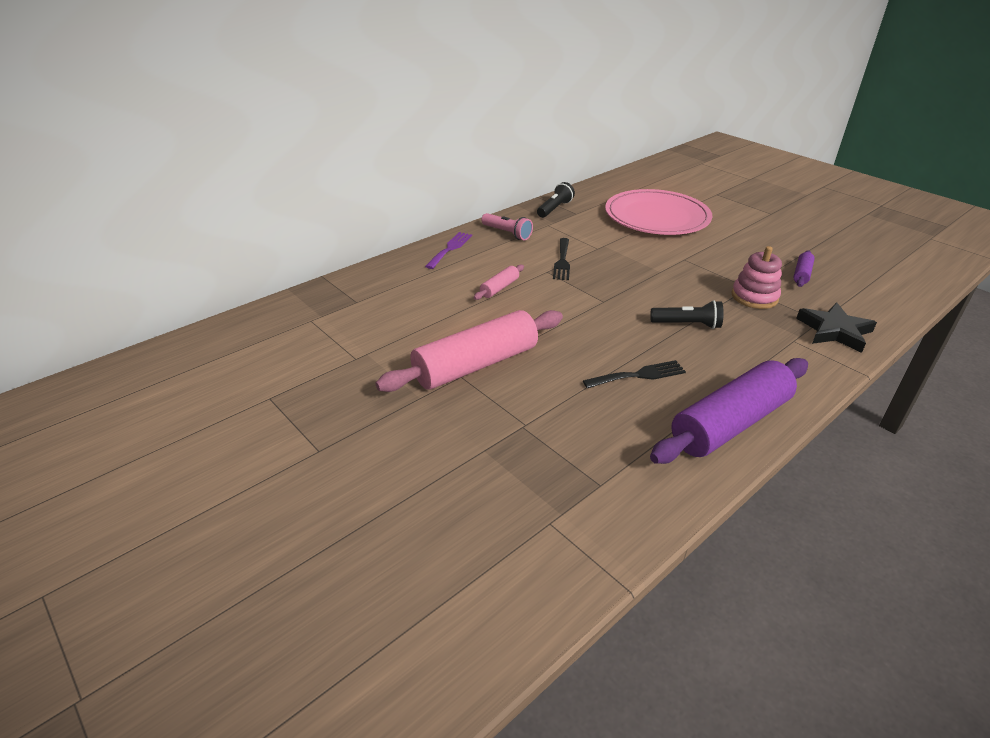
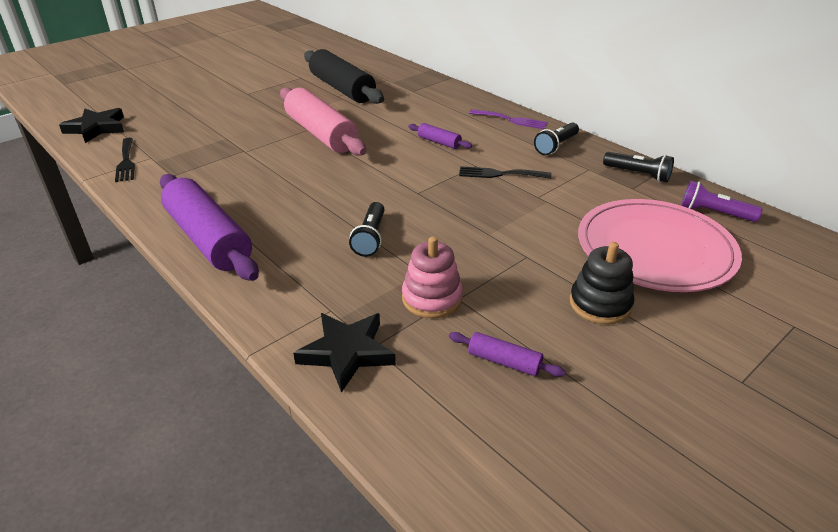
camera: 90 degrees right, 0 degrees up
pink rolling pin [474,264,524,300] -> purple rolling pin [408,123,472,149]
pink flashlight [481,213,533,240] -> black flashlight [534,123,579,155]
black fork [583,360,686,388] -> black fork moved to [115,138,135,182]
none -> black star [59,108,124,143]
none -> black rolling pin [304,49,384,104]
none -> black stacking toy [570,242,635,324]
none -> purple flashlight [681,181,763,222]

